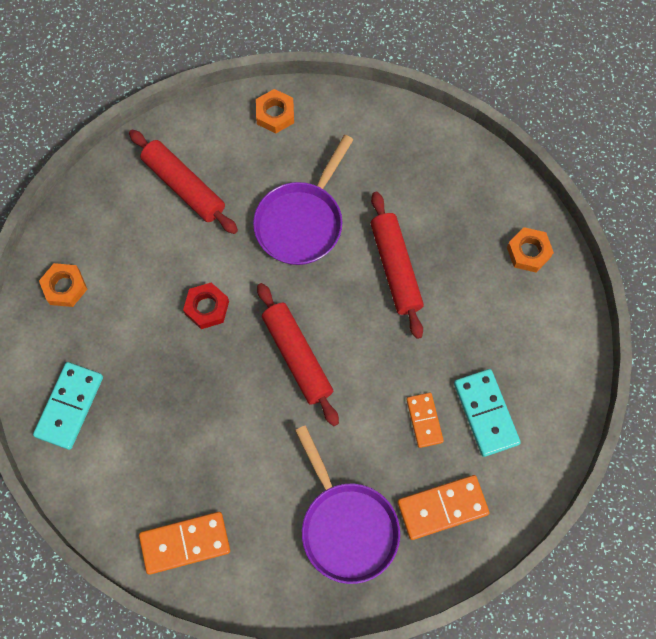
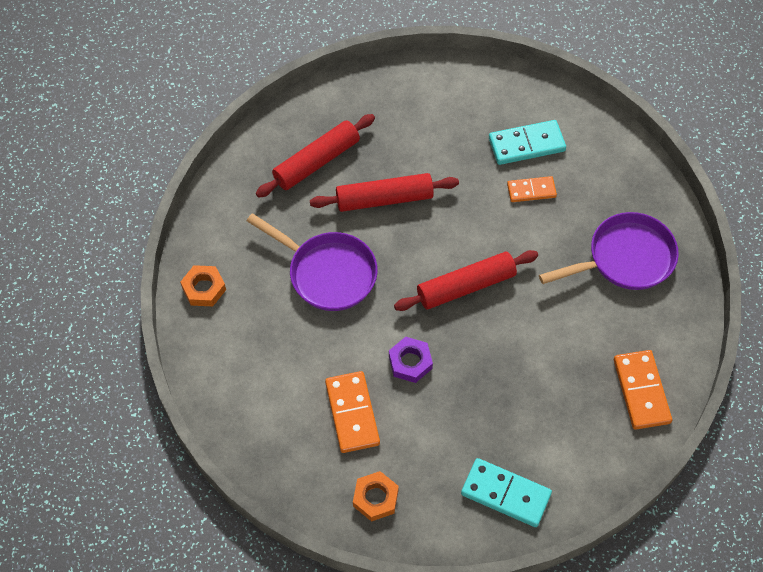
camera: 85 degrees left, 10 degrees down
red rolling pin [129,129,238,234] -> red rolling pin moved to [256,114,375,198]
red nut [183,282,229,329] -> purple nut [389,337,433,383]
orange domino [397,475,489,540] -> orange domino moved to [325,371,380,453]
orange nut [507,227,554,272] -> none

